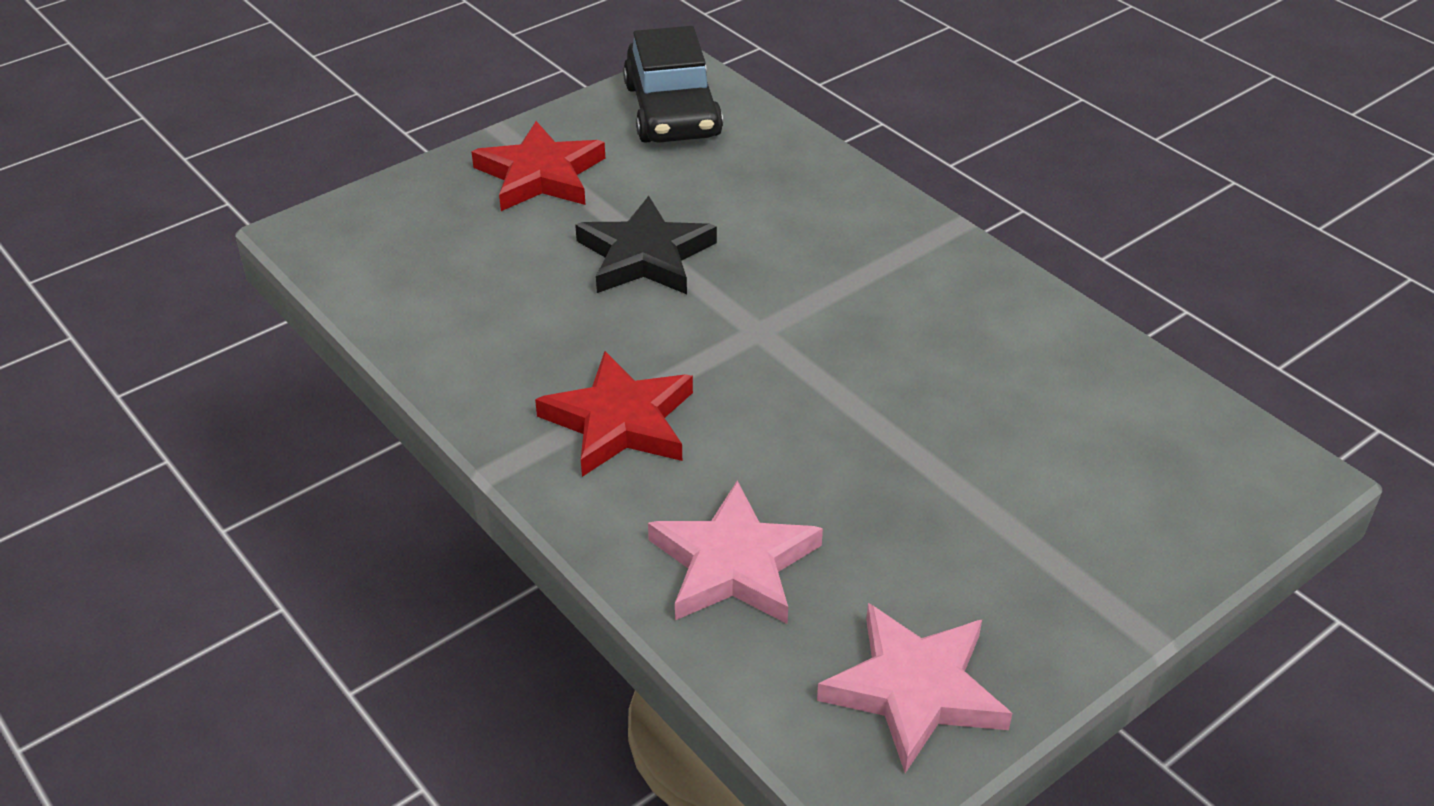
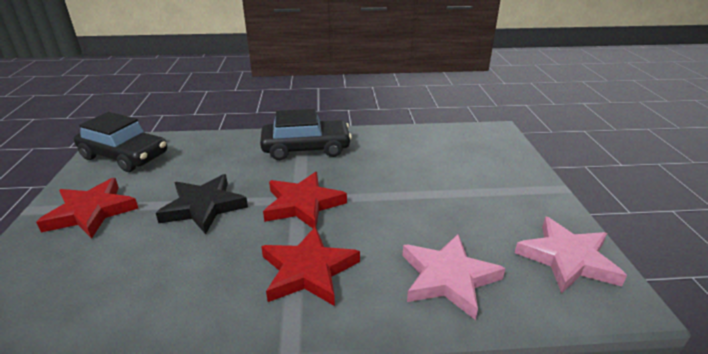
camera: 55 degrees left, 10 degrees down
none -> black car [260,109,352,160]
none -> red star [263,172,347,228]

